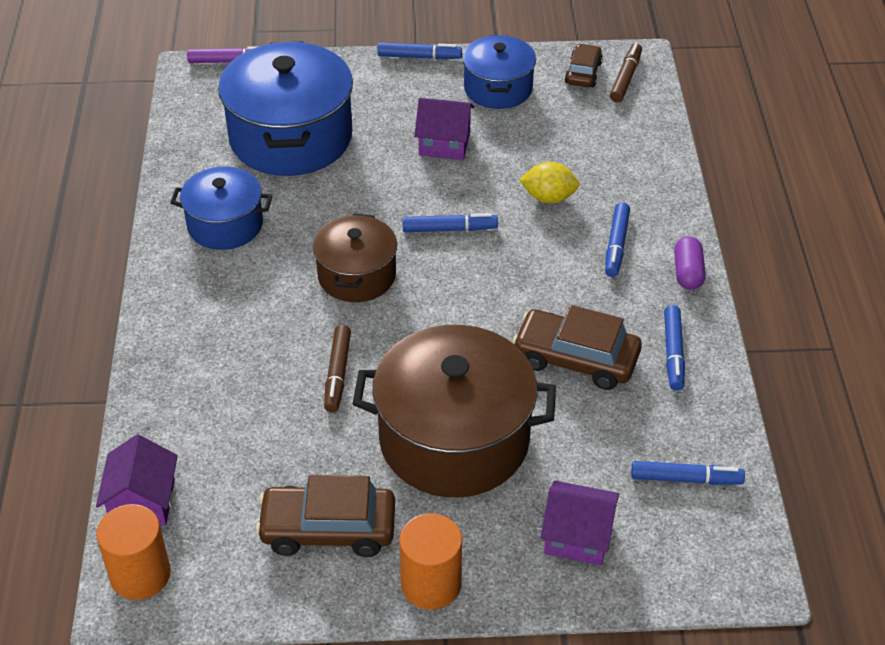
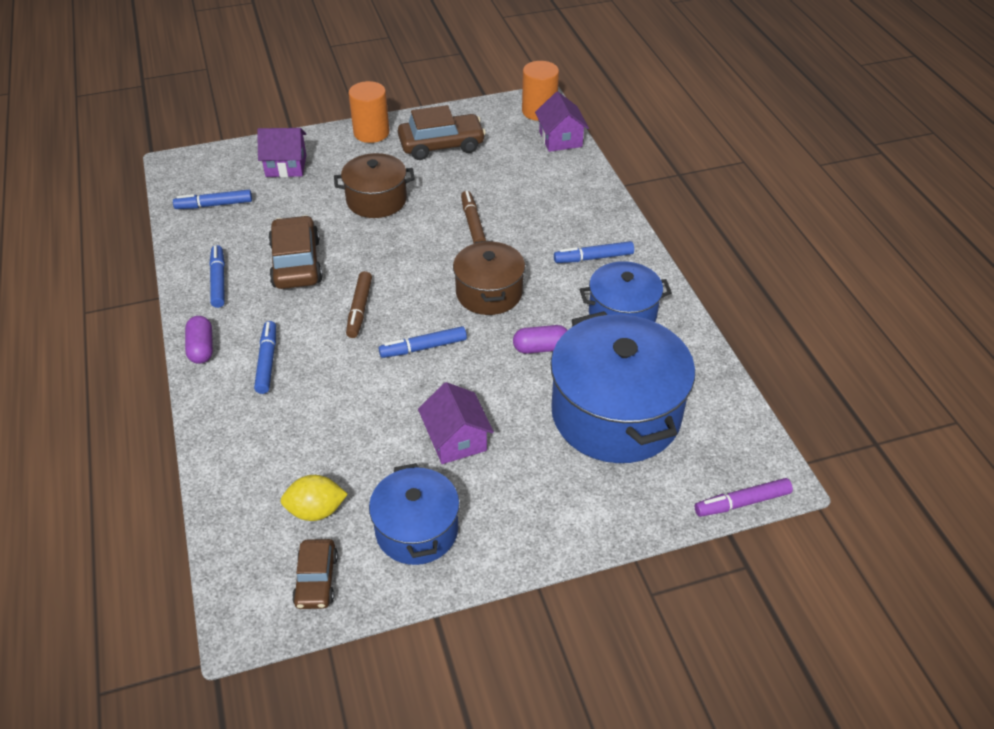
camera: 165 degrees right, 0 degrees up
brown pot [353,325,556,497] -> brown pot [334,153,415,218], size x0.58
blue marker [378,43,462,59] -> blue marker moved to [554,241,634,263]
purple house [414,98,475,160] -> purple house turned 75 degrees clockwise [418,382,494,464]
brown car [513,305,642,390] -> brown car turned 105 degrees counterclockwise [268,215,323,289]
yellow lemon [519,162,580,203] -> yellow lemon moved to [280,475,348,521]
brown marker [610,43,642,102] -> brown marker moved to [346,271,372,338]
none -> purple capsule [513,325,568,354]

